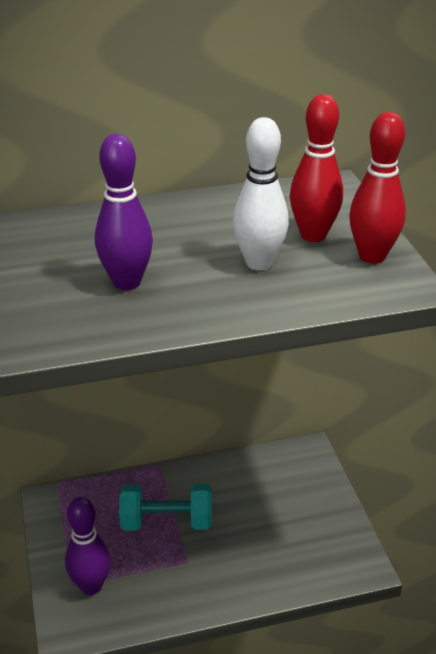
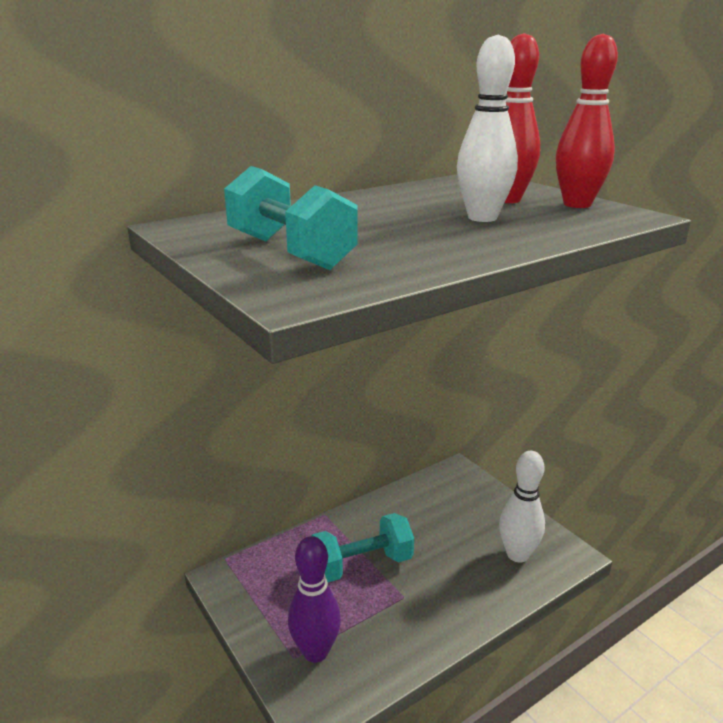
camera: 20 degrees left, 10 degrees down
purple bowling pin [95,134,153,290] -> none
none -> turquoise dumbbell [224,166,358,270]
none -> white bowling pin [499,451,545,563]

